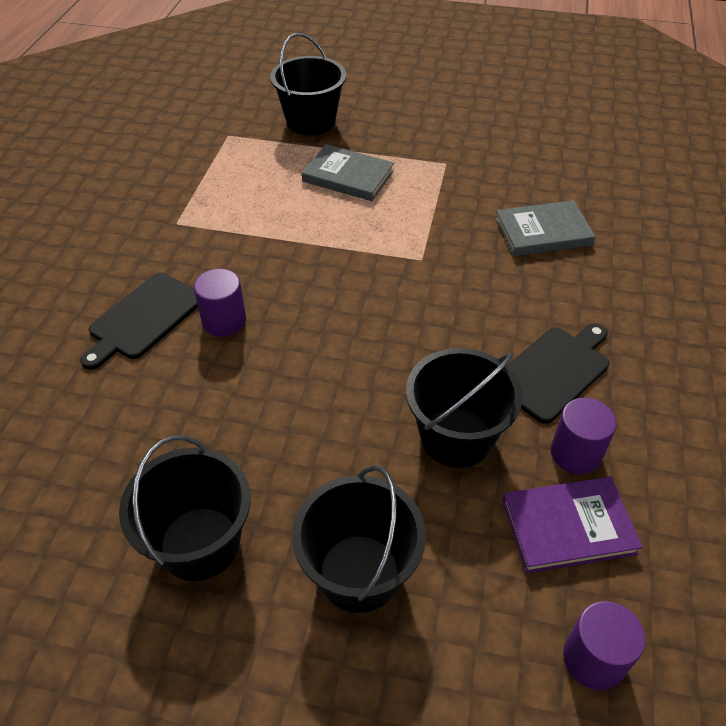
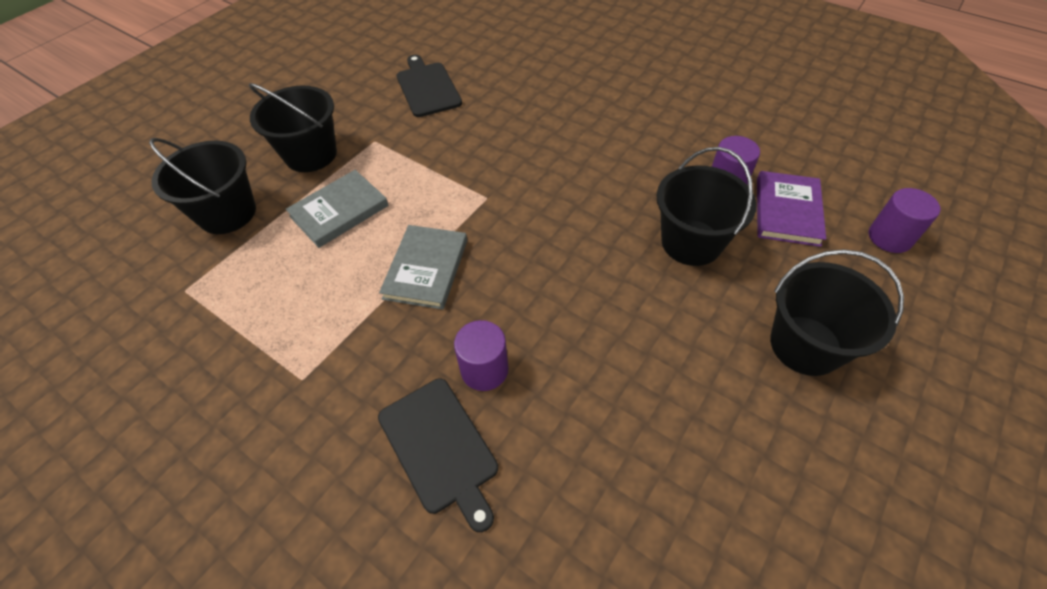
camera: 65 degrees left, 5 degrees up
black bucket [119,436,251,581] -> black bucket moved to [249,83,337,172]
grey book [495,200,596,256] -> grey book moved to [379,225,467,310]
black cutting board [507,323,609,424] -> black cutting board moved to [397,55,462,117]

